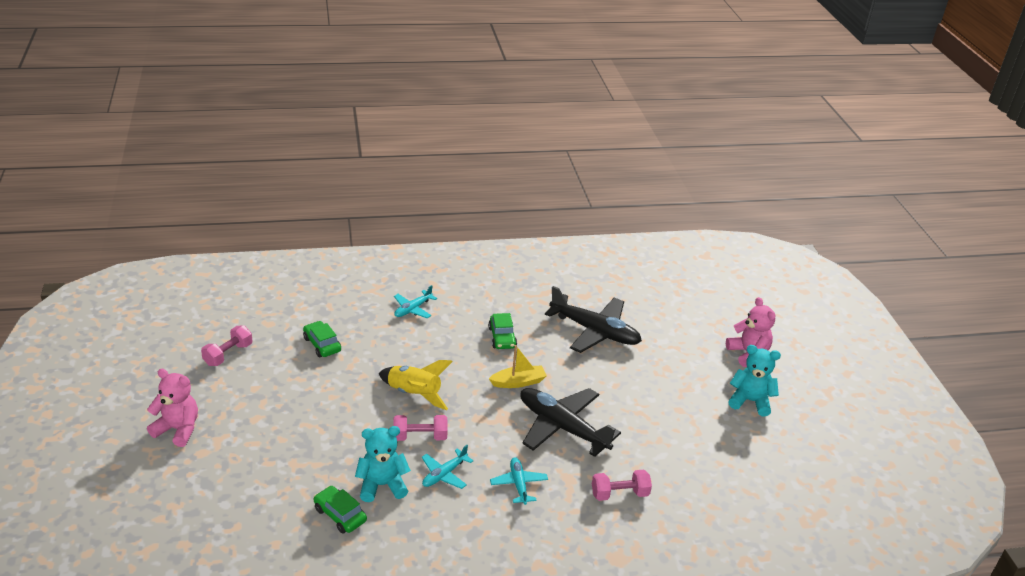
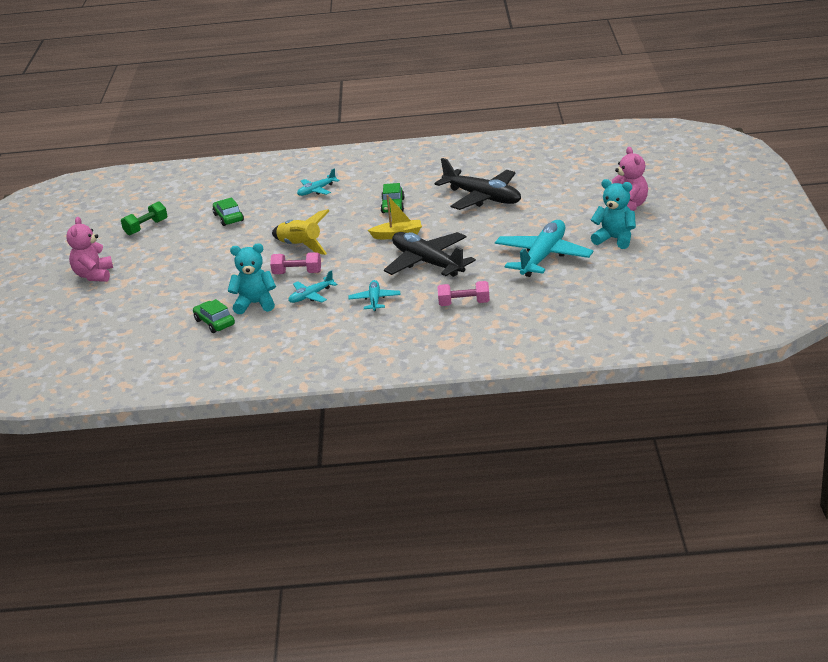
camera: 15 degrees right, 5 degrees down
pink teddy bear [147,369,198,447] -> pink teddy bear turned 120 degrees counterclockwise [66,217,113,282]
pink dumbbell [201,325,253,366] -> green dumbbell [121,201,167,235]
none -> turquoise plane [495,220,593,277]

